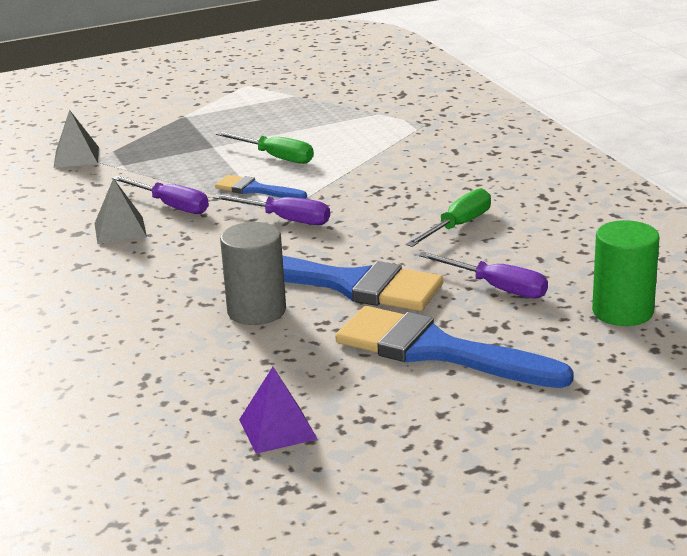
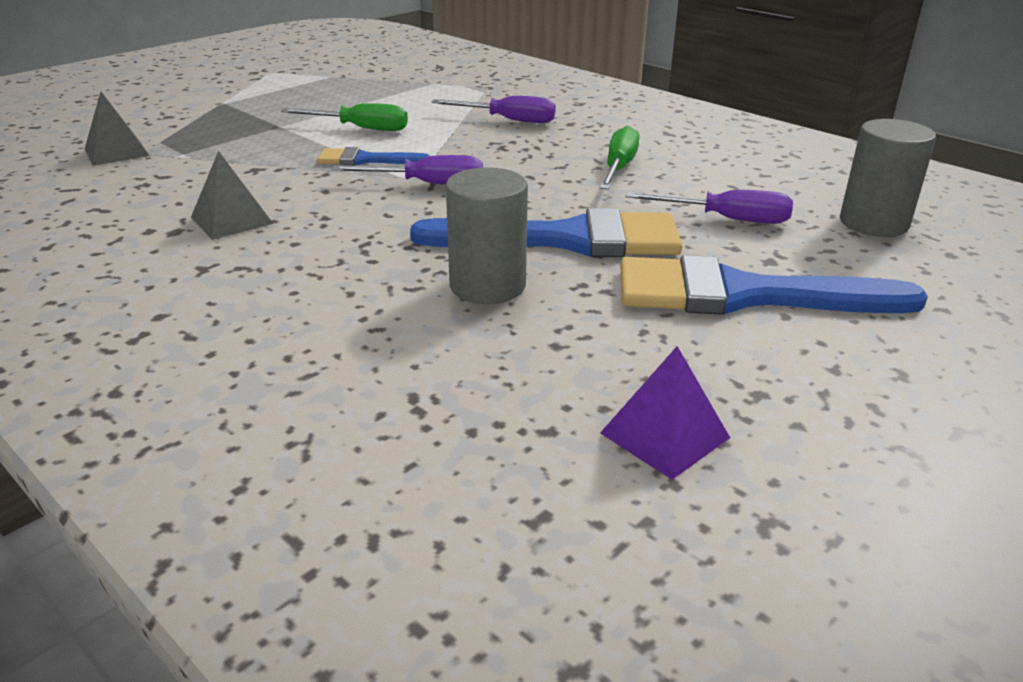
camera: 25 degrees left, 5 degrees up
purple screwdriver [112,176,209,214] -> purple screwdriver moved to [432,96,556,123]
green cylinder [592,220,659,326] -> grey cylinder [840,119,936,237]

